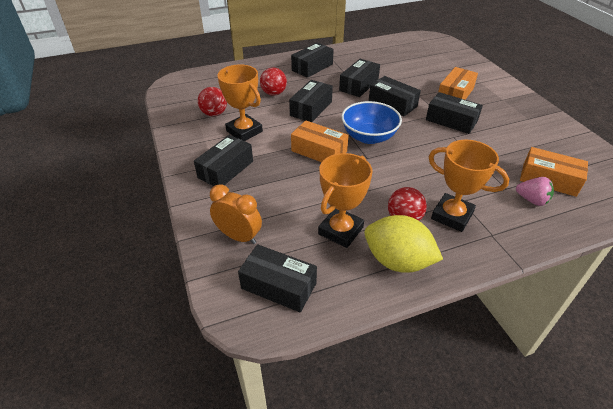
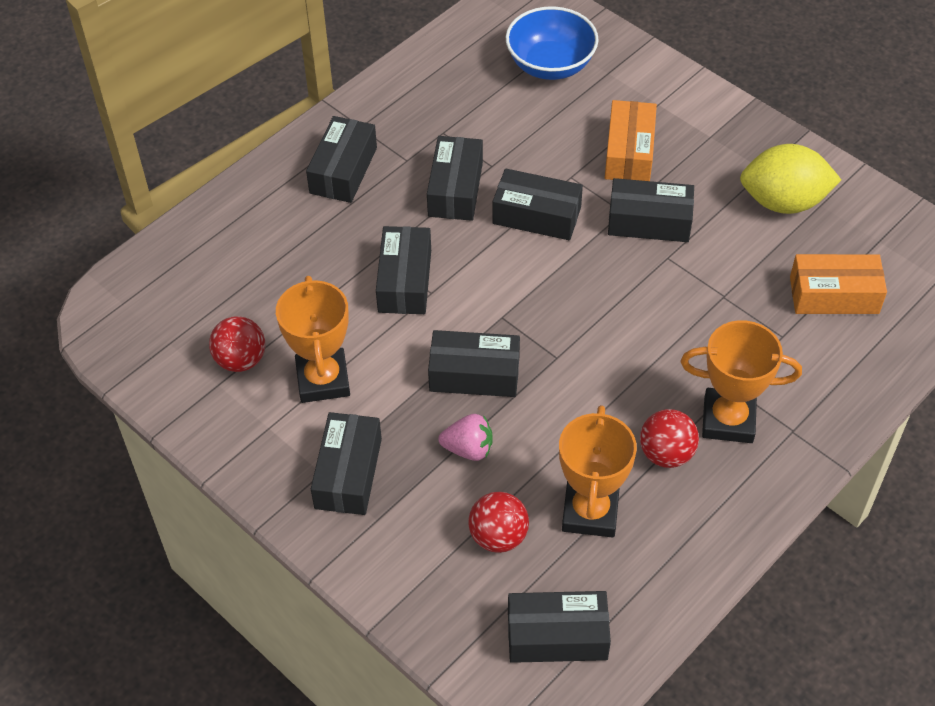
camera: 25 degrees left, 10 degrees up
orange clock [210,184,262,244] -> none
orange trophy [217,64,263,141] -> orange trophy turned 60 degrees clockwise [276,276,350,403]
red ball [260,67,287,96] -> red ball moved to [468,492,529,553]
orange box [291,120,349,162] -> black box [428,330,520,397]
blue bowl [341,101,402,144] -> blue bowl moved to [506,6,599,80]
yellow lemon [365,215,443,273] -> yellow lemon moved to [740,144,841,214]
pink strawberry [516,177,554,206] -> pink strawberry moved to [438,414,493,461]

